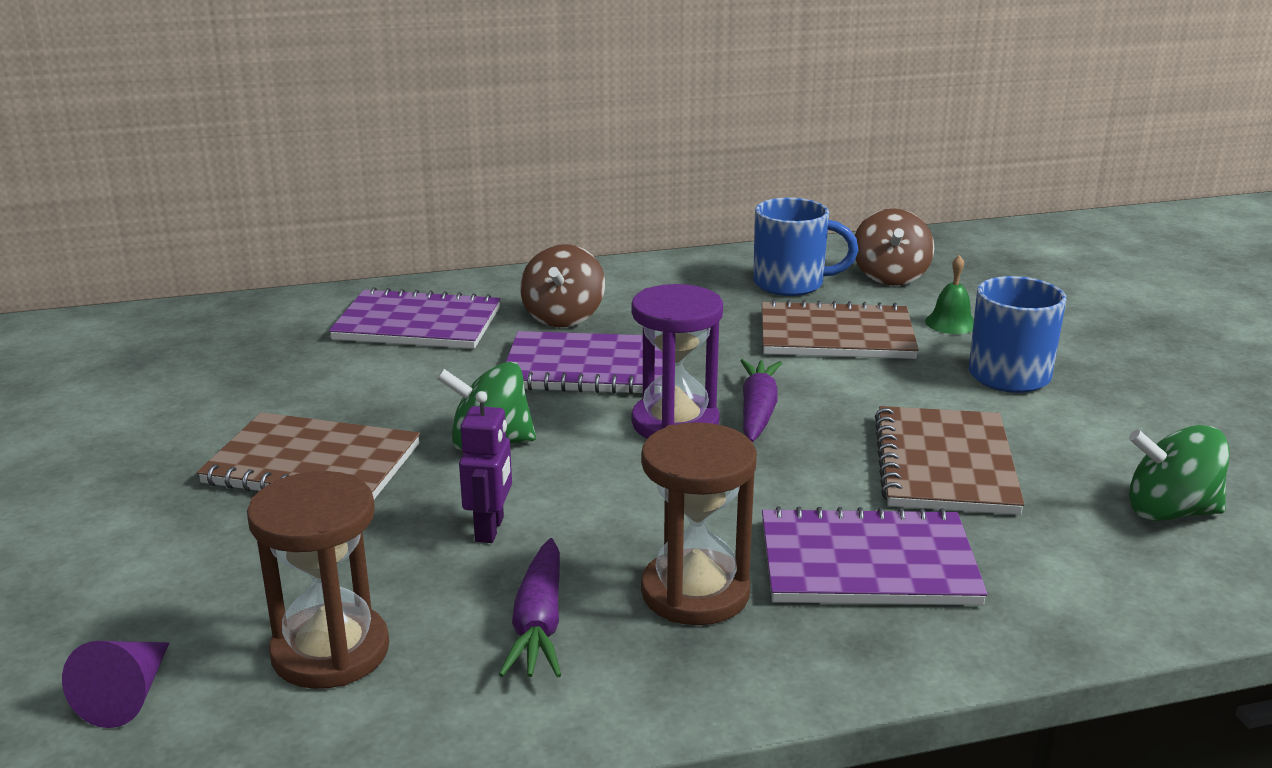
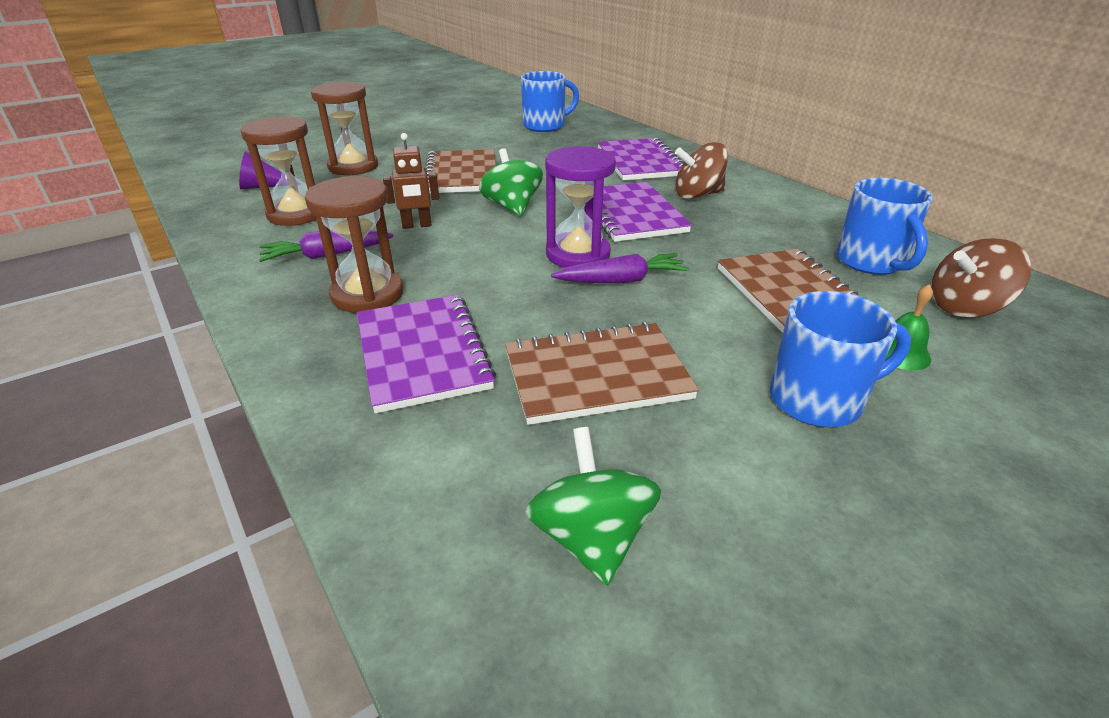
camera: 70 degrees right, 10 degrees up
purple robot [459,391,512,543] -> brown robot [383,133,439,229]
none -> brown hourglass [311,82,378,175]
none -> blue mug [521,71,579,132]

